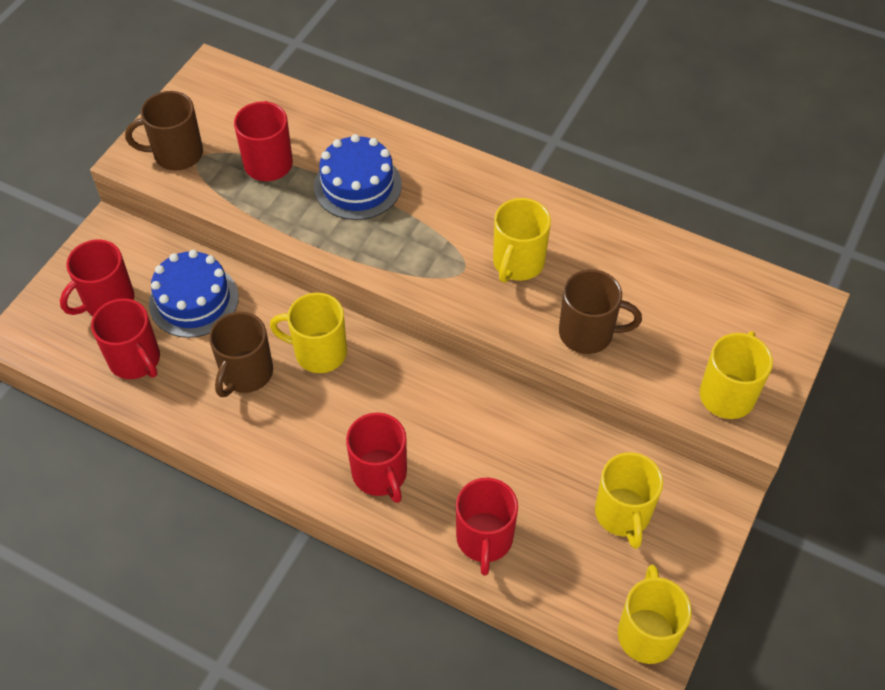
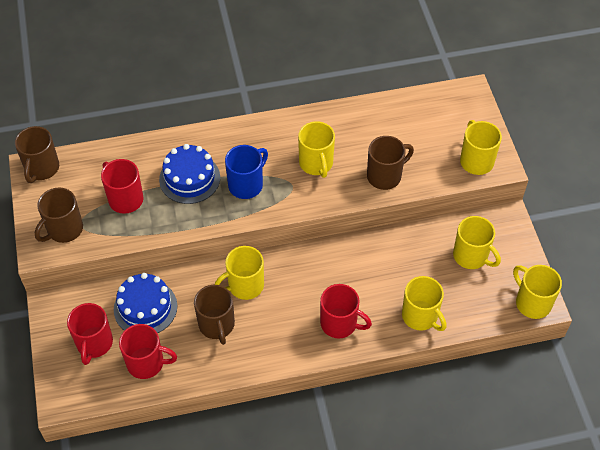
camera: 40 degrees left, 0 degrees up
red mug [456,478,518,576] -> yellow mug [402,276,447,331]
none -> brown mug [15,126,59,183]
none -> blue mug [225,145,268,199]

